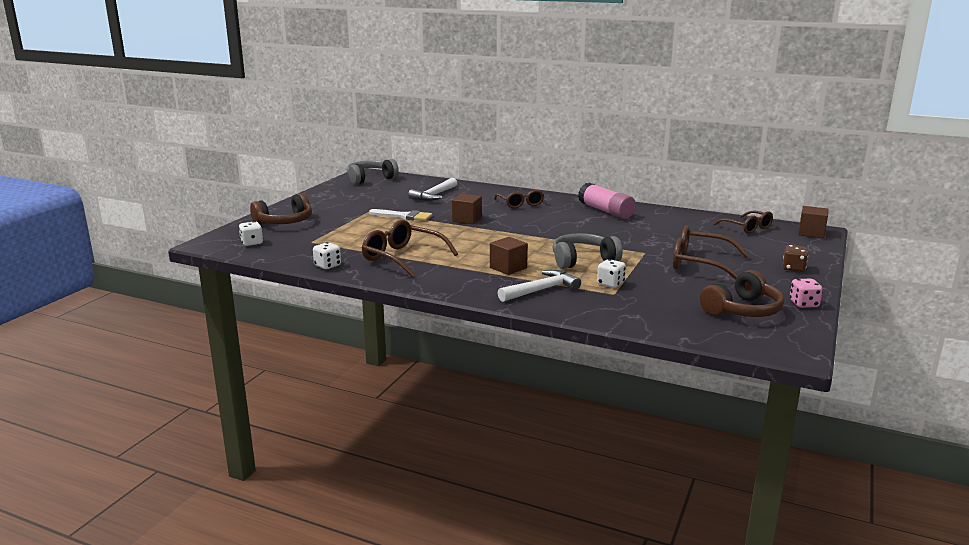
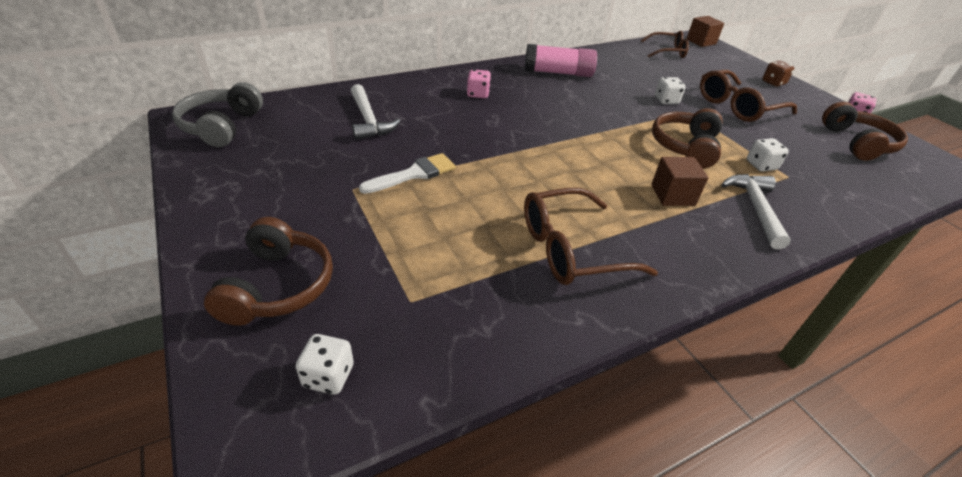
camera: 55 degrees left, 20 degrees up
white dice [313,242,341,269] -> white dice moved to [655,77,686,104]
brown cube [452,194,482,224] -> none
brown glasses [494,189,544,208] -> pink dice [467,69,491,98]
grey headphones [553,233,623,269] -> brown headphones [652,108,722,169]

